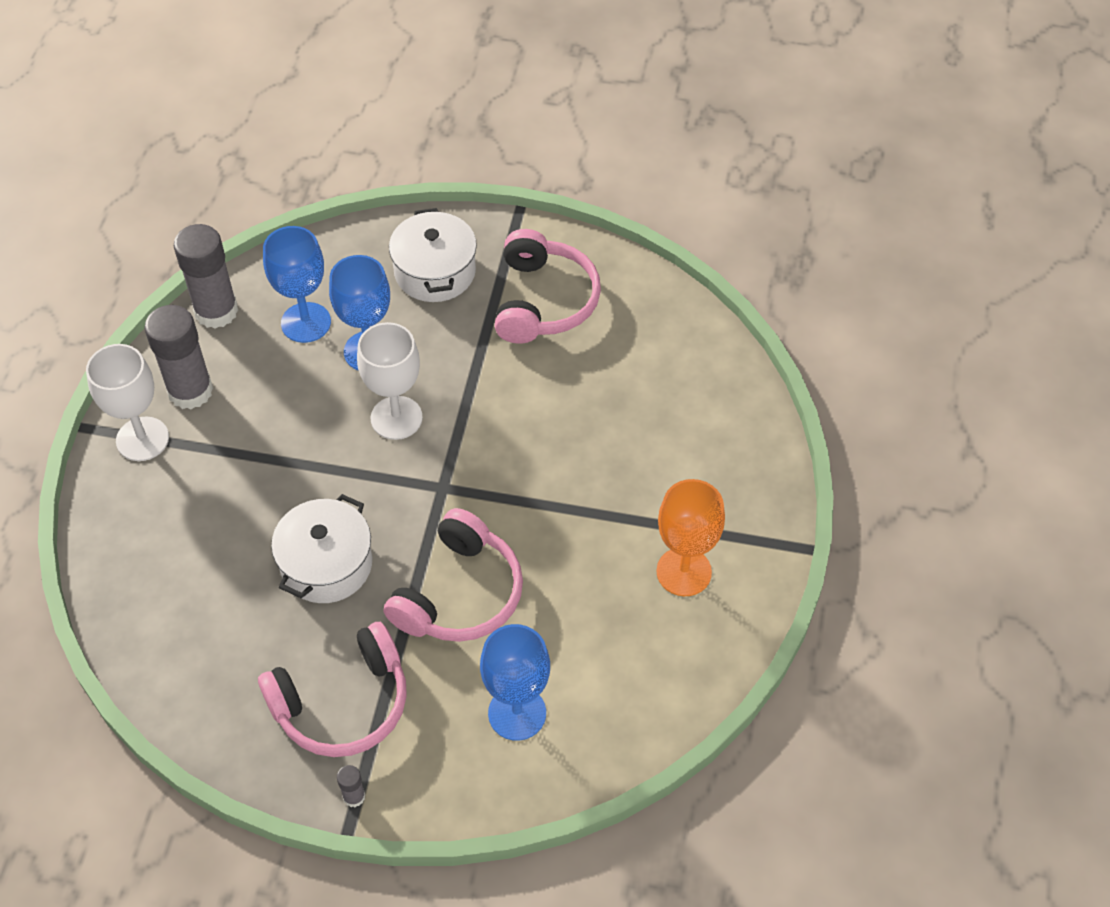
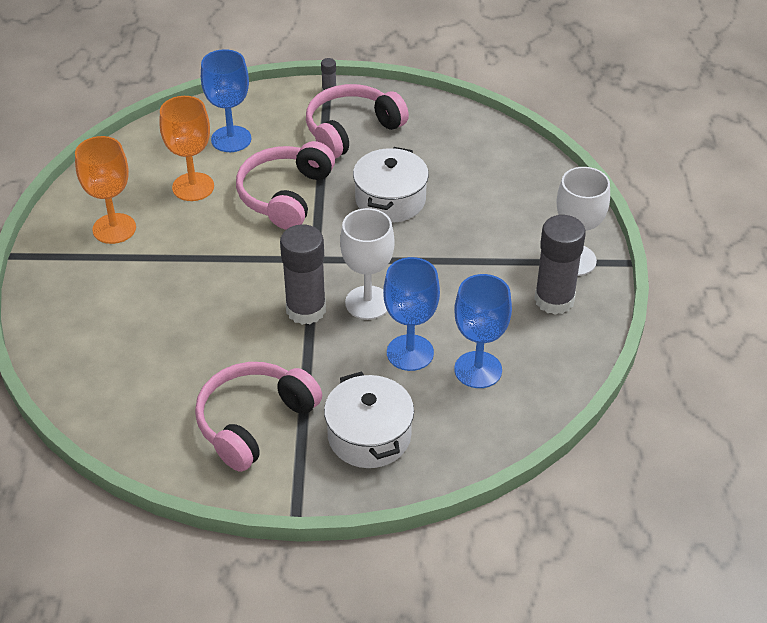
camera: 170 degrees right, 10 degrees down
grey glue stick [174,224,238,329] -> grey glue stick moved to [280,224,326,325]
pink headphones [495,229,601,344] -> pink headphones turned 45 degrees clockwise [195,362,322,472]
none -> orange goblet [159,96,214,201]

